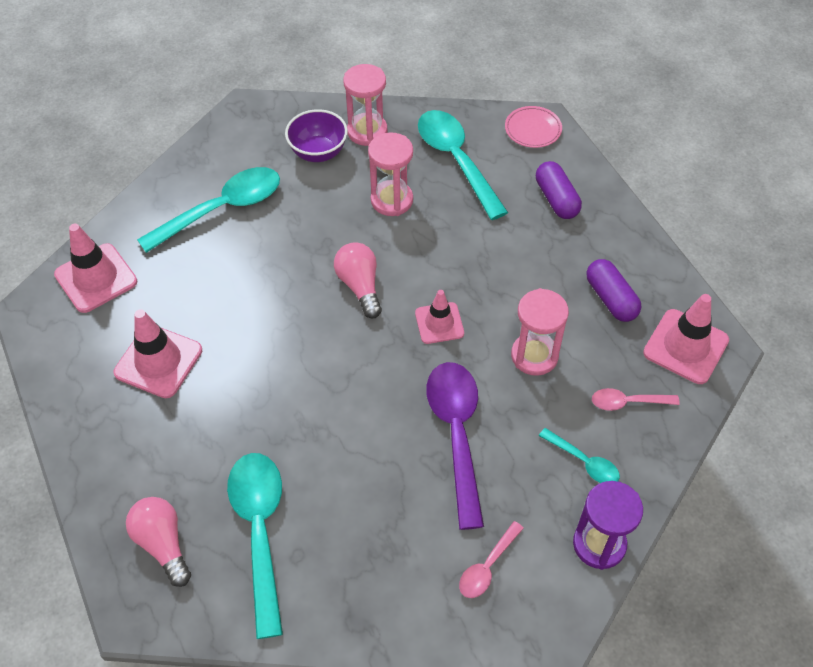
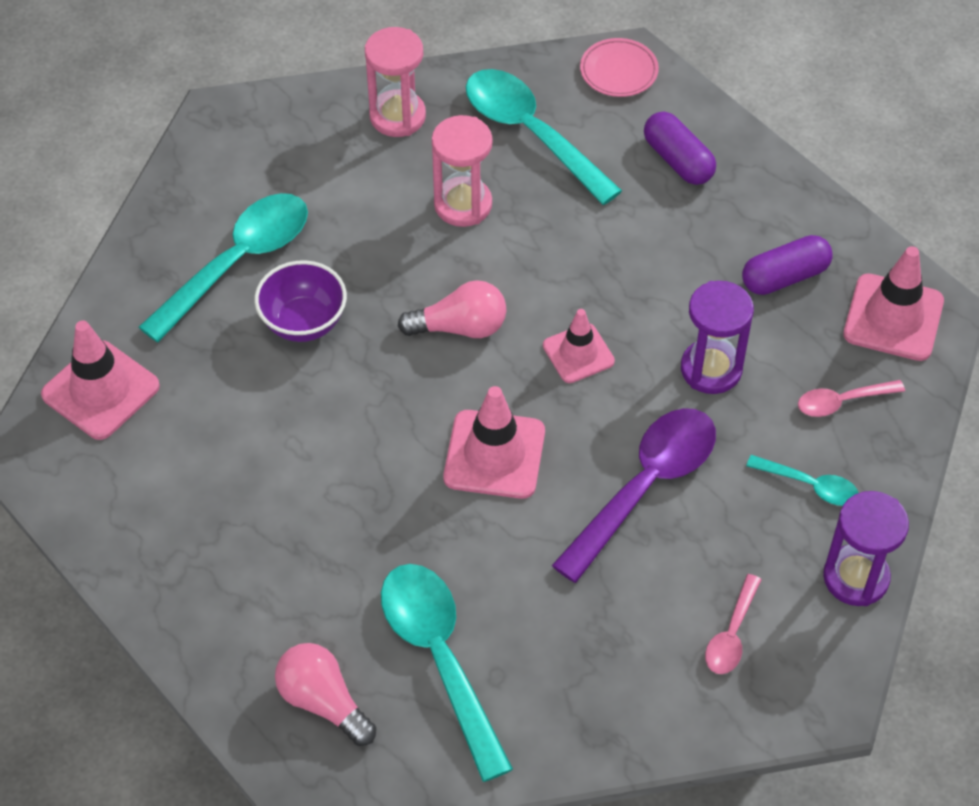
camera: 15 degrees left, 0 degrees up
pink traffic cone [114,309,202,398] -> pink traffic cone moved to [443,386,545,499]
purple bowl [285,109,348,162] -> purple bowl moved to [254,260,347,342]
pink light bulb [334,242,382,319] -> pink light bulb turned 120 degrees clockwise [398,280,506,338]
purple spoon [426,362,484,530] -> purple spoon turned 60 degrees clockwise [552,408,716,583]
pink hourglass [511,288,569,376] -> purple hourglass [681,281,754,394]
purple capsule [587,259,641,322] -> purple capsule turned 75 degrees counterclockwise [742,235,833,295]

